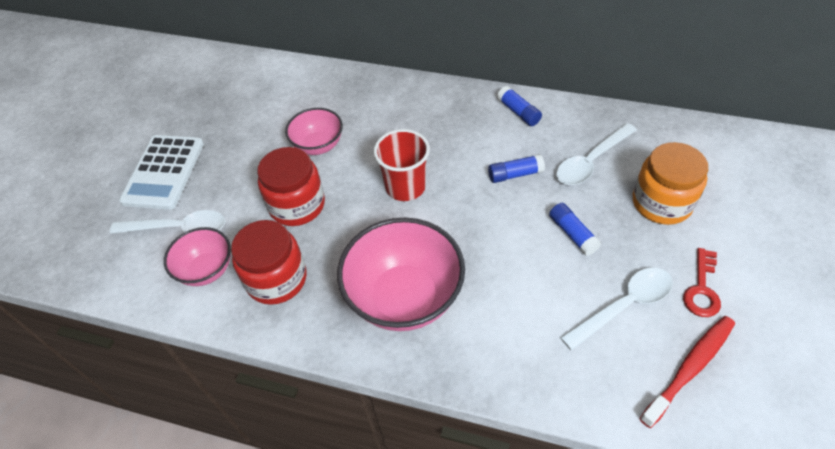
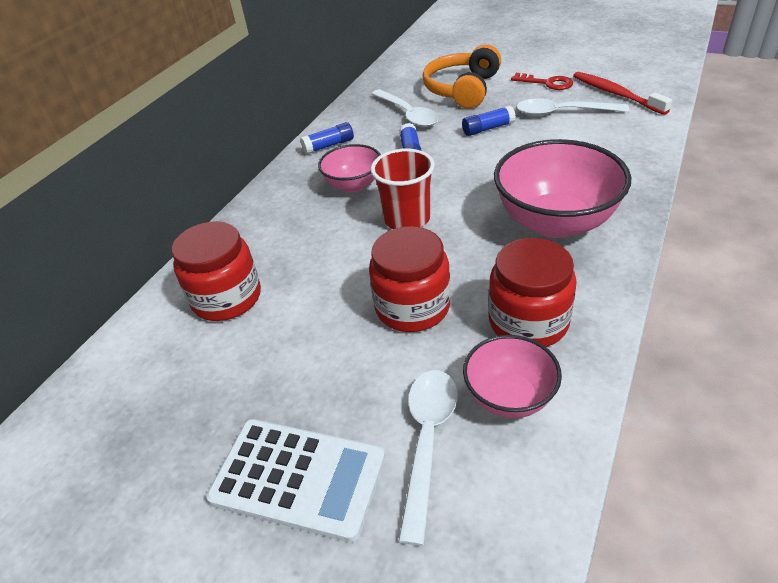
camera: 80 degrees left, 10 degrees down
pink bowl [285,108,343,155] -> pink bowl moved to [318,144,381,193]
white spoon [560,268,673,351] -> white spoon turned 60 degrees counterclockwise [516,98,629,116]
orange jar [633,142,708,225] -> orange headphones [422,44,501,109]
none -> red jar [172,221,261,321]

